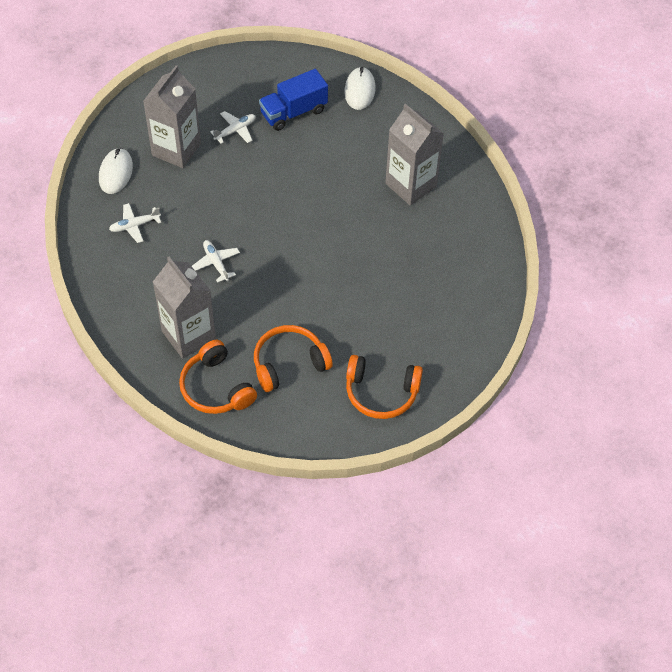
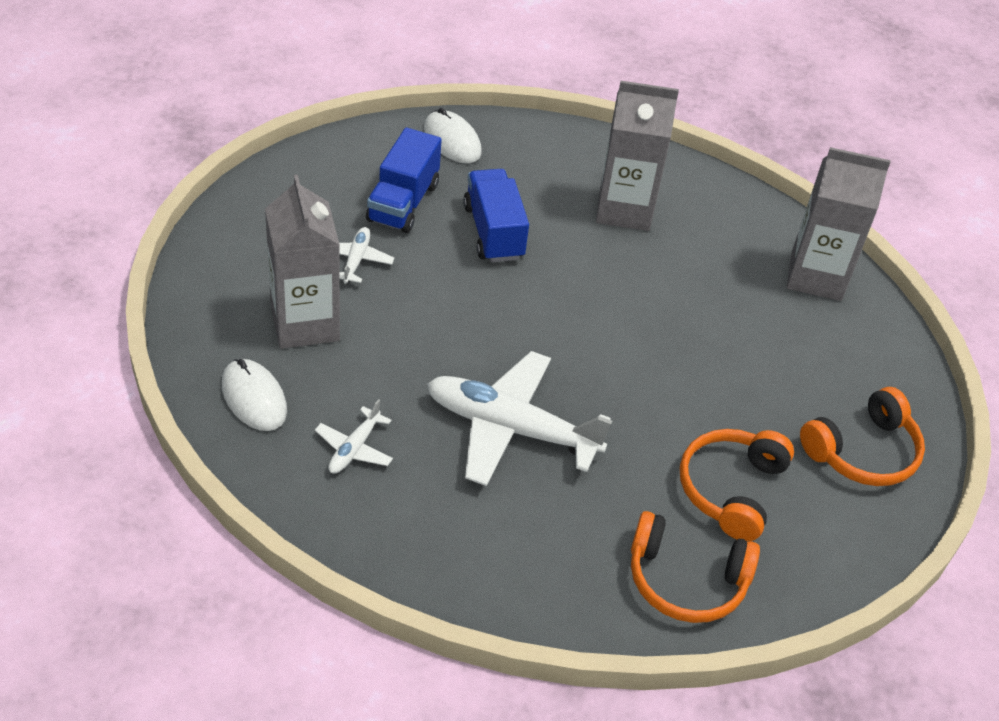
camera: 45 degrees left, 10 degrees down
grey carton [153,257,216,359] -> grey carton moved to [787,147,891,301]
white plane [192,240,240,283] -> white plane [427,351,612,486], size x2.15
none -> blue truck [463,169,529,262]

